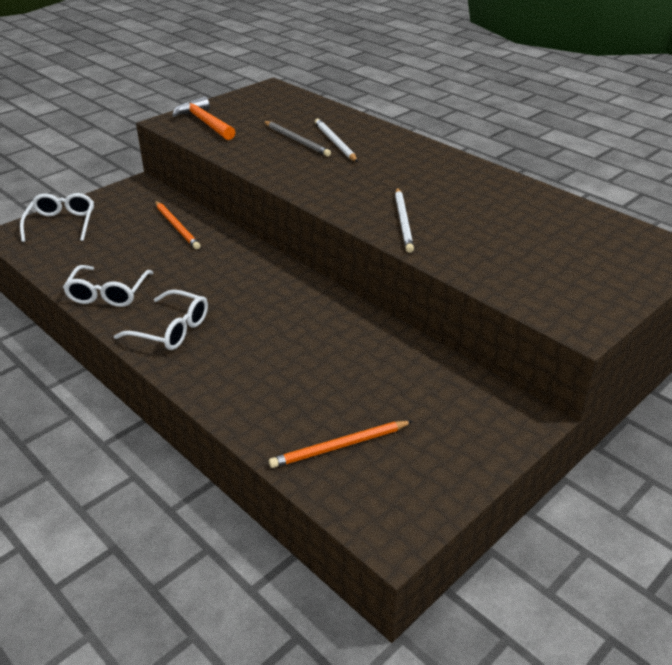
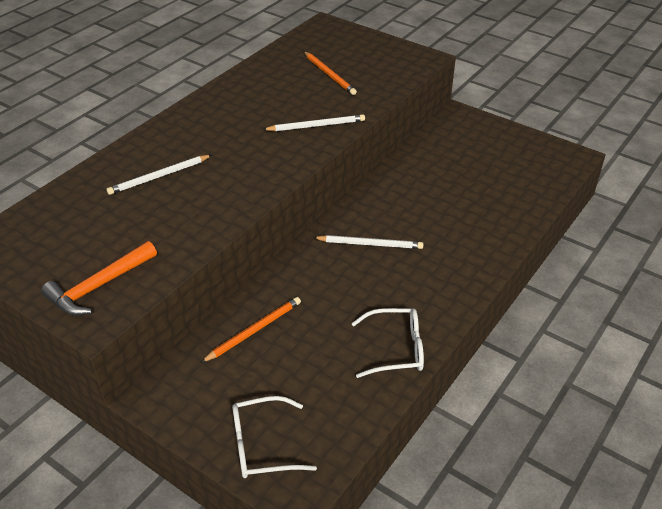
camera: 100 degrees left, 5 degrees up
white glasses [114,289,208,350] -> none
grey pencil [264,121,331,156] -> none
orange pencil [269,421,413,468] -> orange pencil moved to [304,51,357,95]
none -> white pencil [313,235,423,249]

